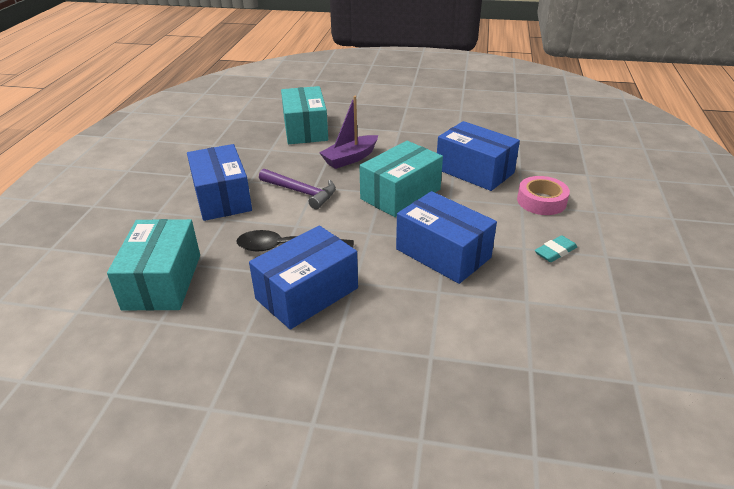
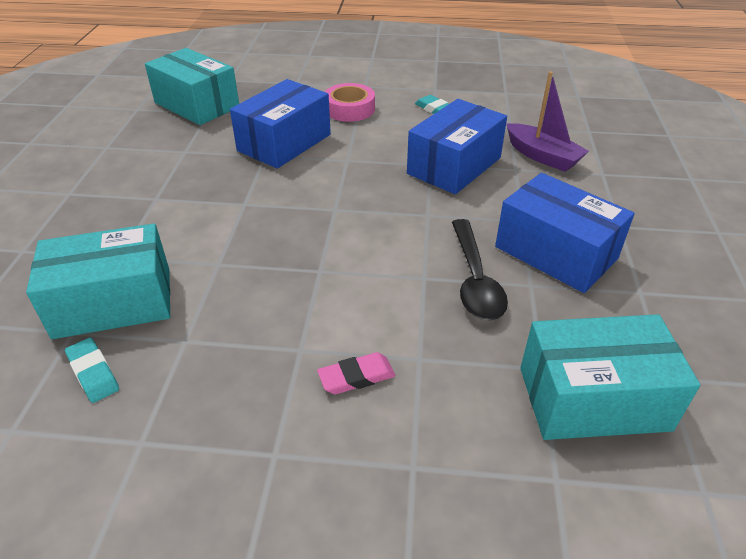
camera: 95 degrees left, 5 degrees up
blue box [187,144,252,221] -> pink eraser [317,352,395,394]
purple hammer [259,168,336,209] -> none
purple boat [319,96,378,169] -> purple boat moved to [506,71,589,172]
turquoise box [360,141,443,217] -> turquoise box moved to [145,48,239,125]
none -> turquoise eraser [65,338,119,403]

